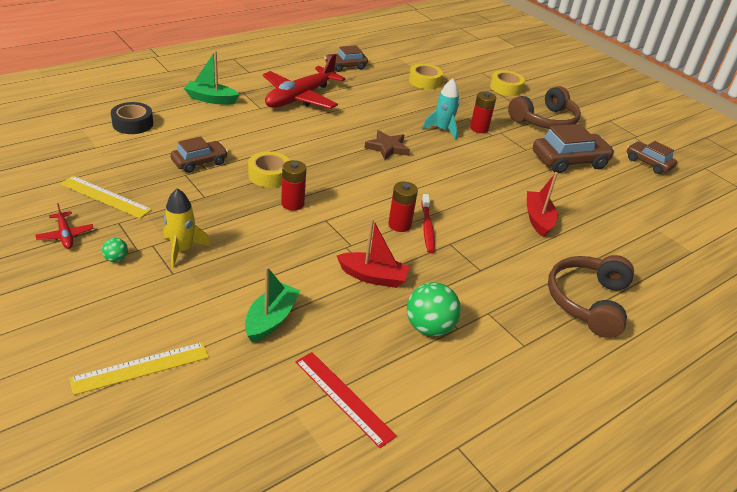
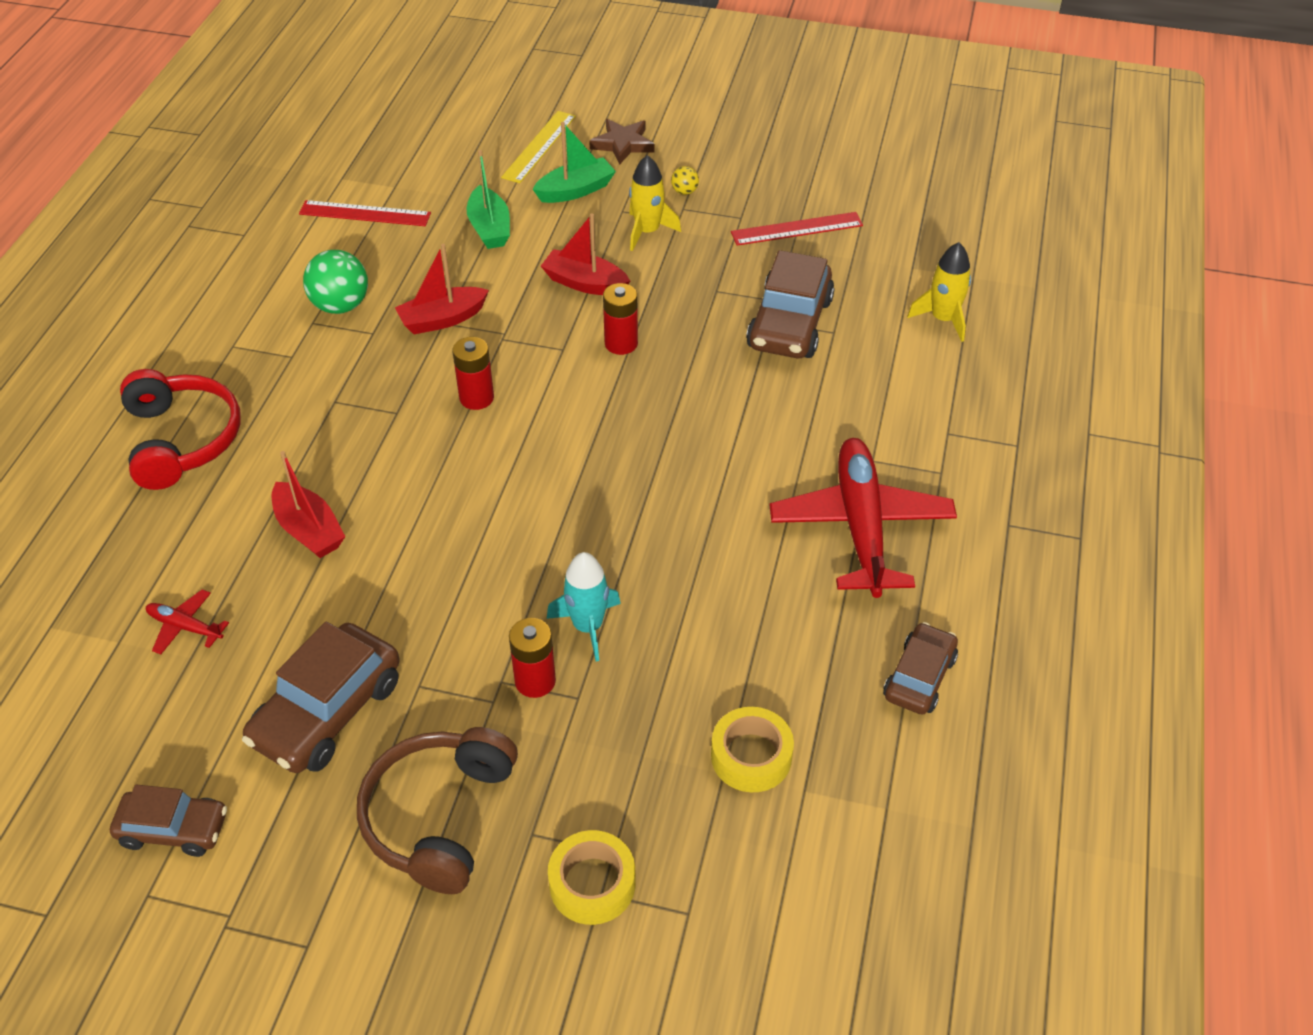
camera: 145 degrees right, 10 degrees up
red plane [35,203,94,249] -> red plane moved to [146,589,229,655]
yellow ruler [60,176,152,218] -> red ruler [731,212,863,246]
green ball [102,238,128,262] -> yellow ball [671,166,699,195]
black tape [111,102,153,134] -> yellow rocket [907,242,971,342]
brown car [170,136,228,173] -> brown car [746,250,835,358], size x1.61
green boat [184,51,239,105] -> green boat moved to [533,122,616,203]
yellow tape [248,152,290,188] -> none
brown star [365,130,410,160] -> brown star moved to [589,119,655,164]
red toothbrush [422,194,435,253] -> none
brown headphones [548,255,634,338] -> red headphones [120,369,241,490]
none -> red boat [541,214,630,295]

